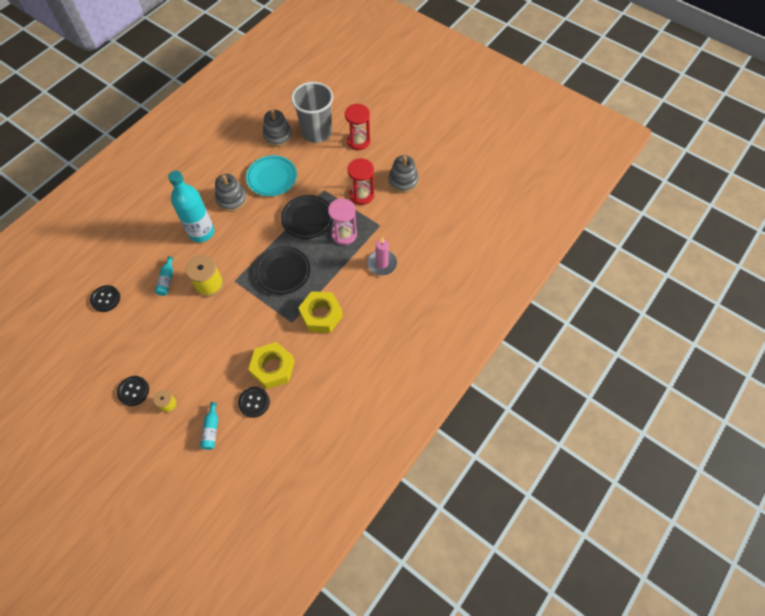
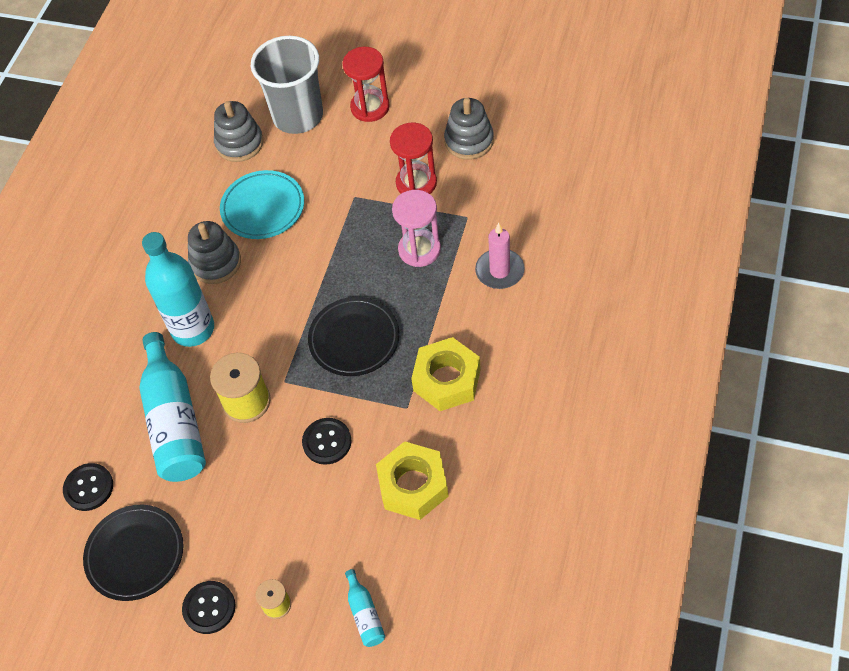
camera: 15 degrees left, 5 degrees down
turquoise bottle [155,256,173,296] -> turquoise bottle [139,332,206,482], size x2.26
black button [238,387,270,418] -> black button moved to [302,418,352,465]
black plate [281,195,333,239] -> black plate moved to [83,505,184,601]

